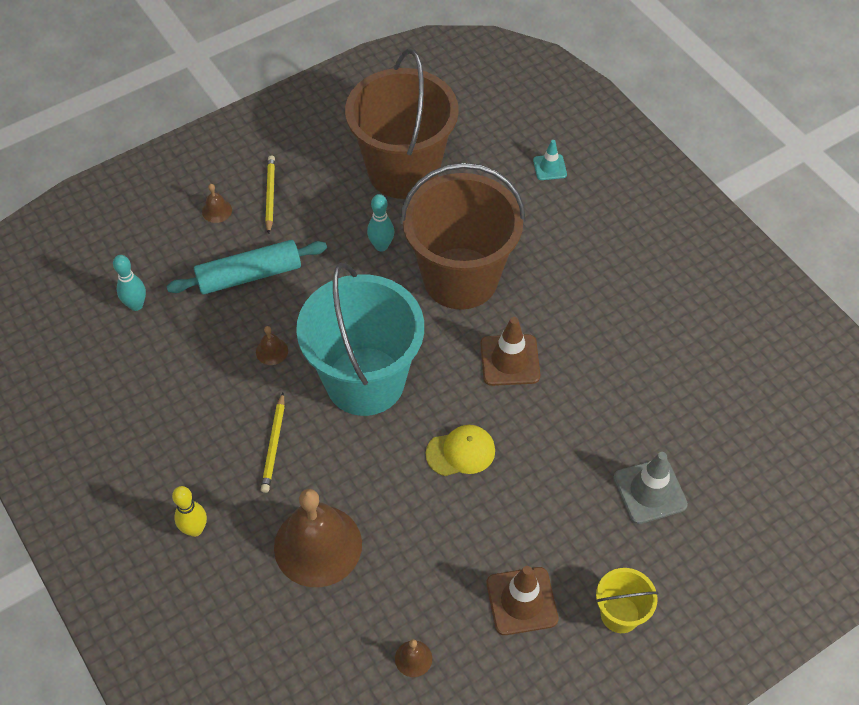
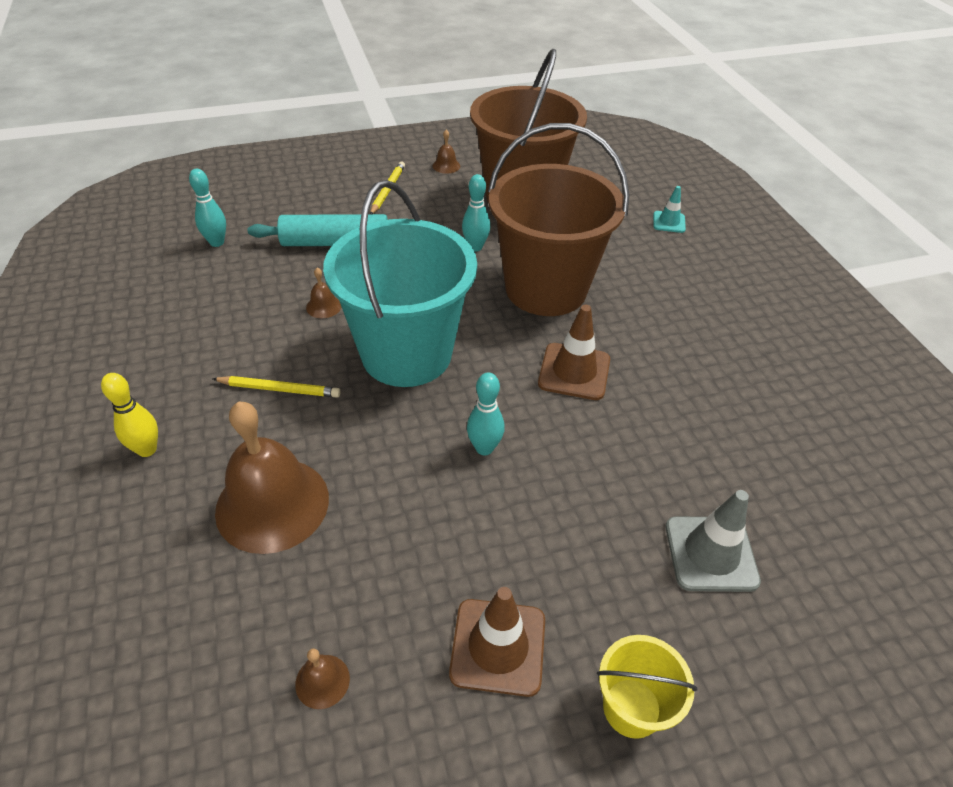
camera: 15 degrees right, 10 degrees down
brown bell [202,184,232,223] -> brown bell moved to [433,130,460,174]
yellow pencil [261,393,285,493] -> yellow pencil turned 105 degrees counterclockwise [212,376,341,398]
yellow cap [426,425,495,476] -> turquoise bowling pin [467,372,505,455]

